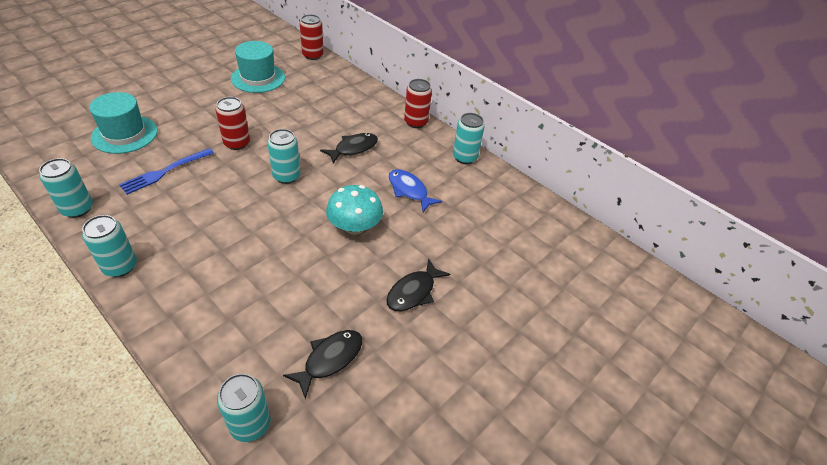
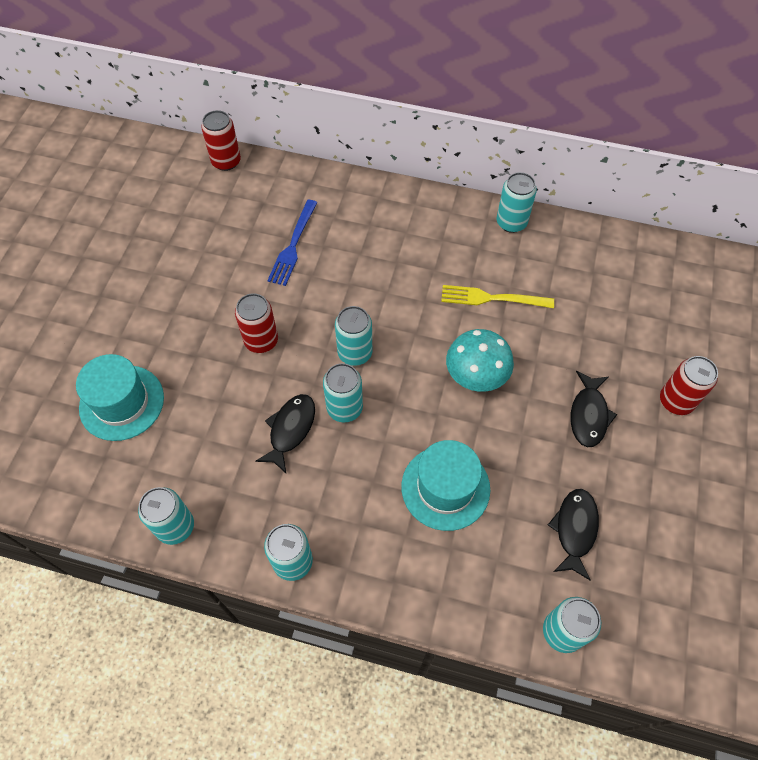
camera: 25 degrees left, 15 degrees up
blue fork [119,148,214,195] -> blue fork moved to [267,200,317,286]
turquoise hat [231,41,285,93] -> turquoise hat moved to [401,440,490,531]
black fish [320,133,378,164] -> black fish moved to [255,394,315,473]
blue fish [388,169,442,212] -> yellow fork [441,285,554,308]
red can [404,79,432,128] -> red can moved to [660,356,718,415]
none -> turquoise can [323,363,363,423]

